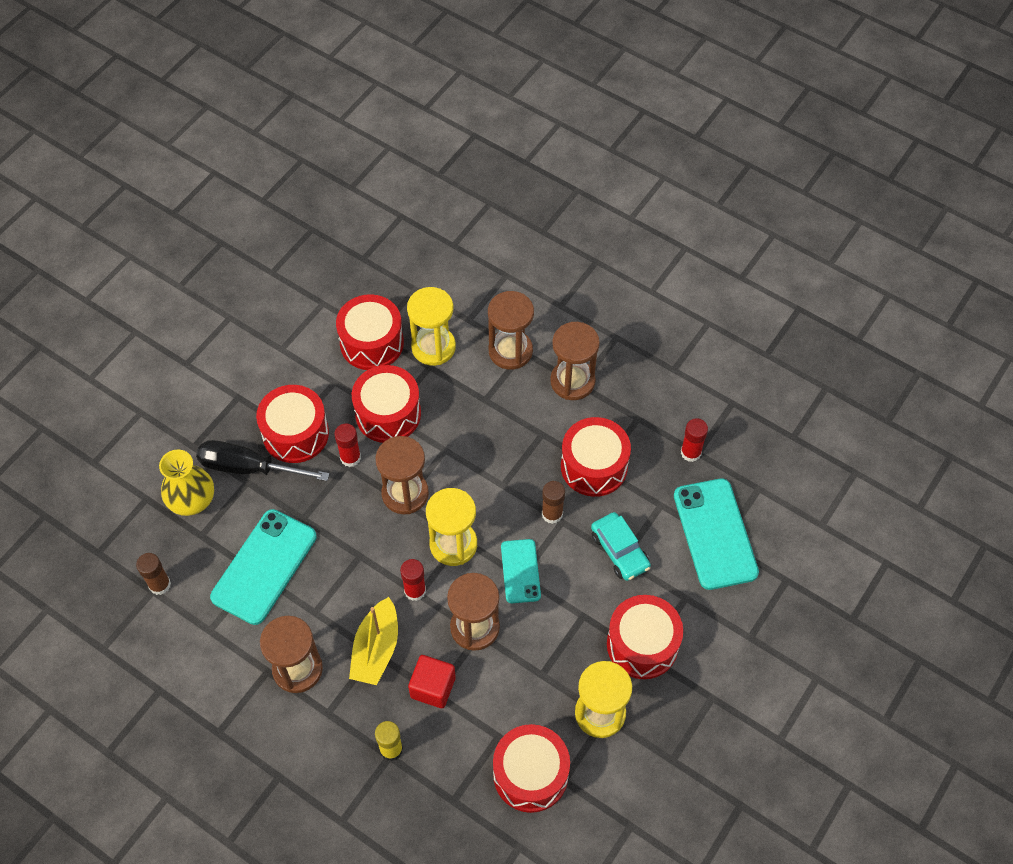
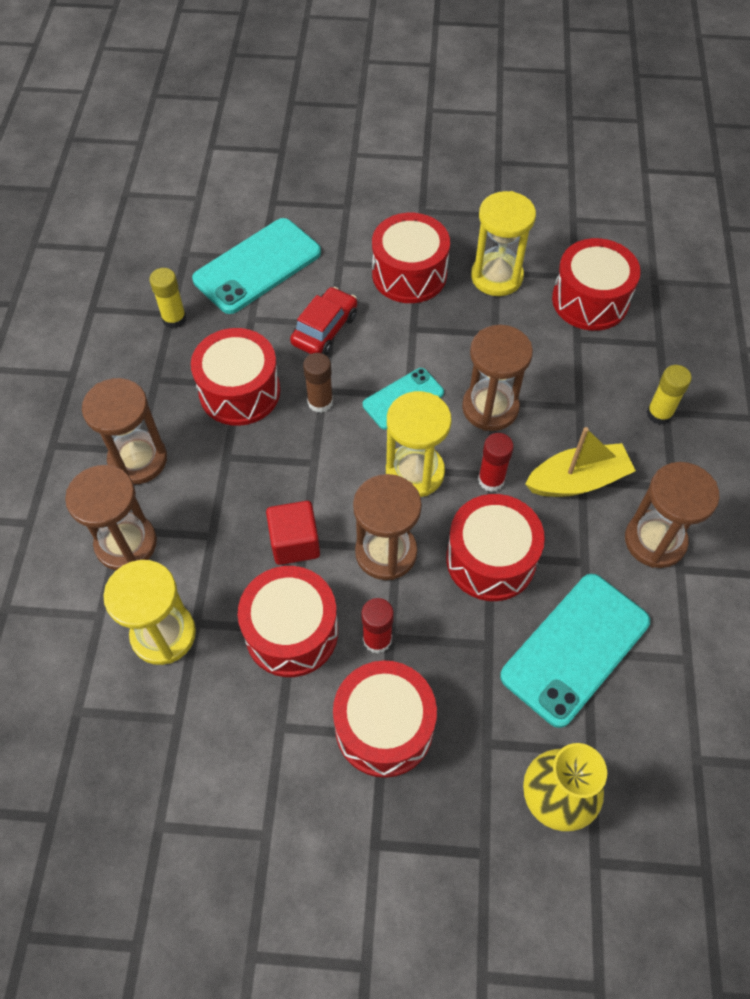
camera: 120 degrees left, 0 degrees up
brown glue stick [136,553,171,595] -> none
black screwdriver [196,440,330,481] -> none
turquoise phone [210,509,317,625] -> turquoise phone turned 45 degrees counterclockwise [500,574,650,728]
red drum [336,294,404,370] -> red drum moved to [446,494,545,601]
red cube [408,655,456,708] -> red cube moved to [266,501,320,565]
turquoise car [591,512,651,581] -> red car [290,287,357,355]
red glue stick [681,418,708,462] -> yellow glue stick [149,268,186,328]

